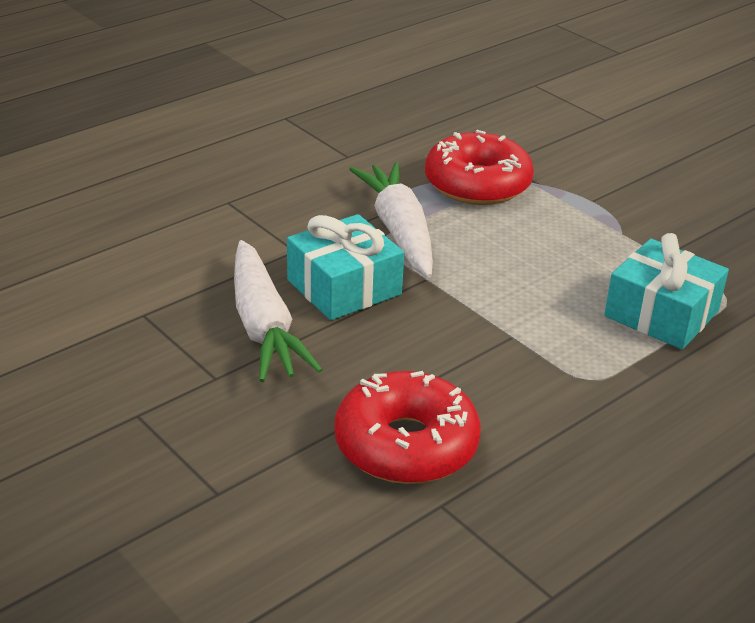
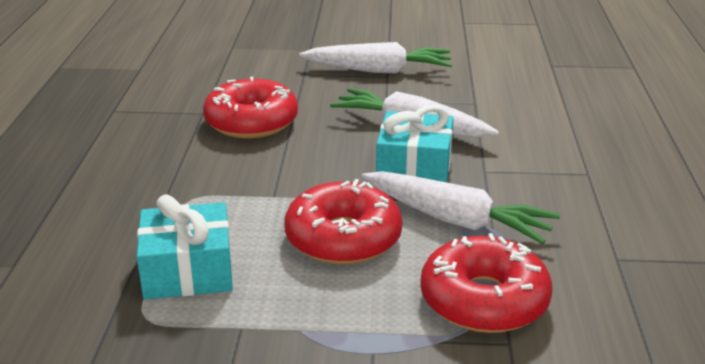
camera: 135 degrees right, 5 degrees down
none -> red donut [284,179,402,265]
none -> white carrot [300,42,452,73]

